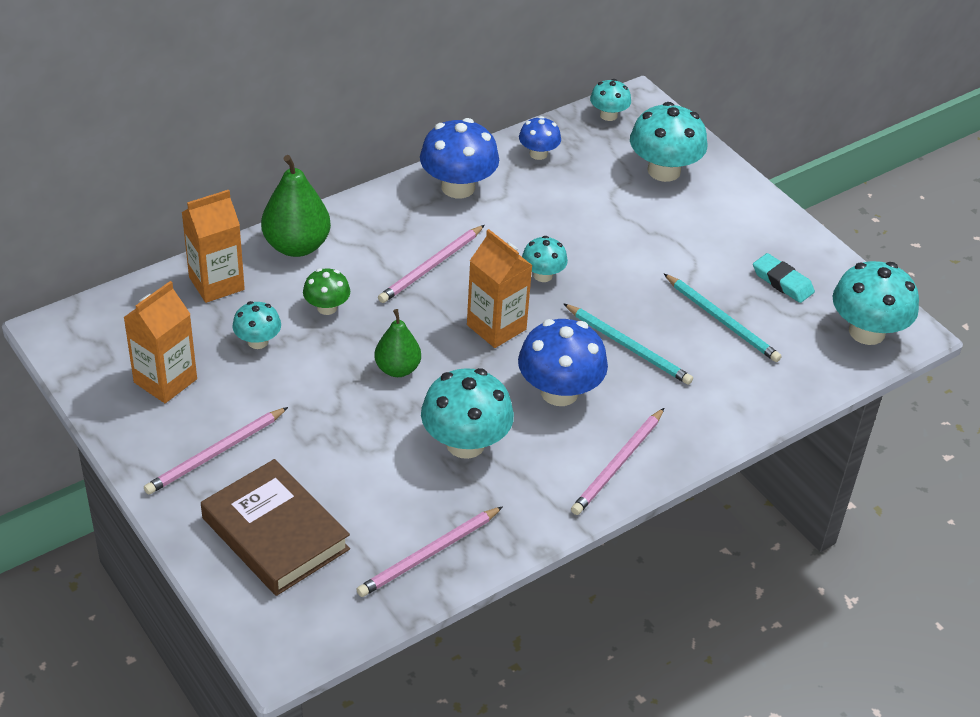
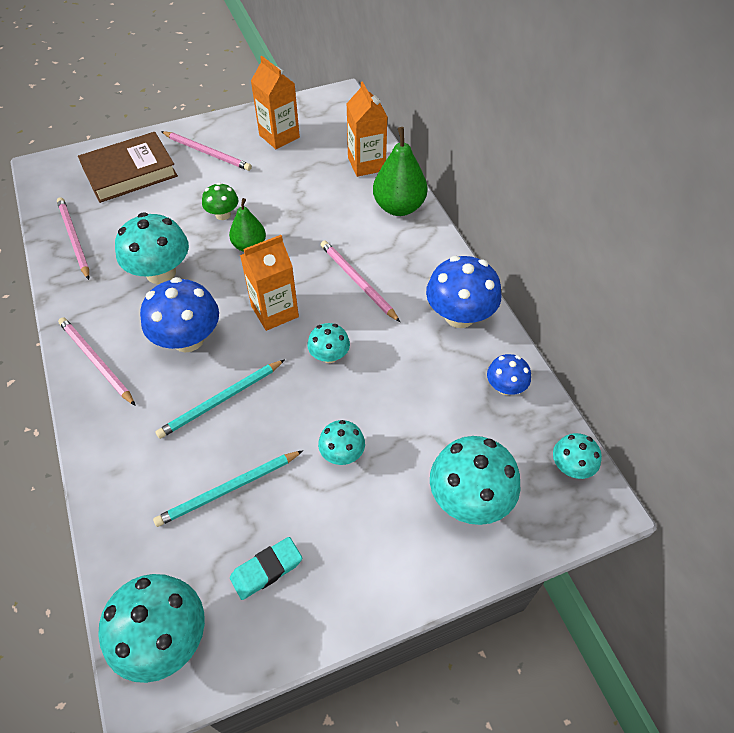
camera: 105 degrees right, 10 degrees up
pink pencil [144,407,288,495] -> pink pencil turned 150 degrees clockwise [161,131,252,171]
turquoise mushroom [232,301,281,349] -> turquoise mushroom moved to [318,420,365,465]
green mushroom [303,268,350,315] -> green mushroom moved to [202,183,239,220]

